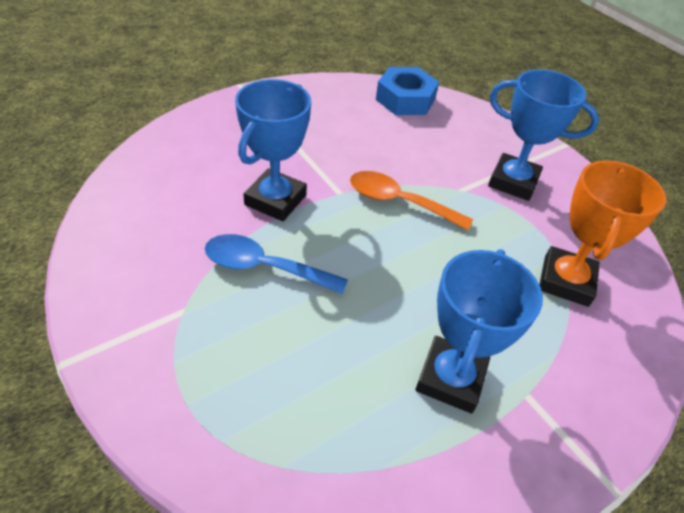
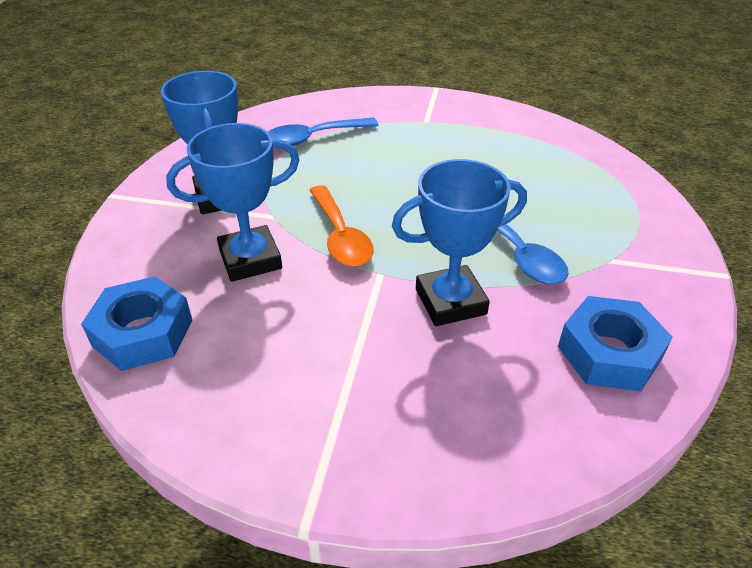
camera: 130 degrees left, 5 degrees down
blue trophy [416,249,543,413] -> blue trophy moved to [166,123,299,282]
orange trophy [539,160,667,307] -> blue spoon [268,118,378,146]
none -> blue nut [558,296,673,391]

